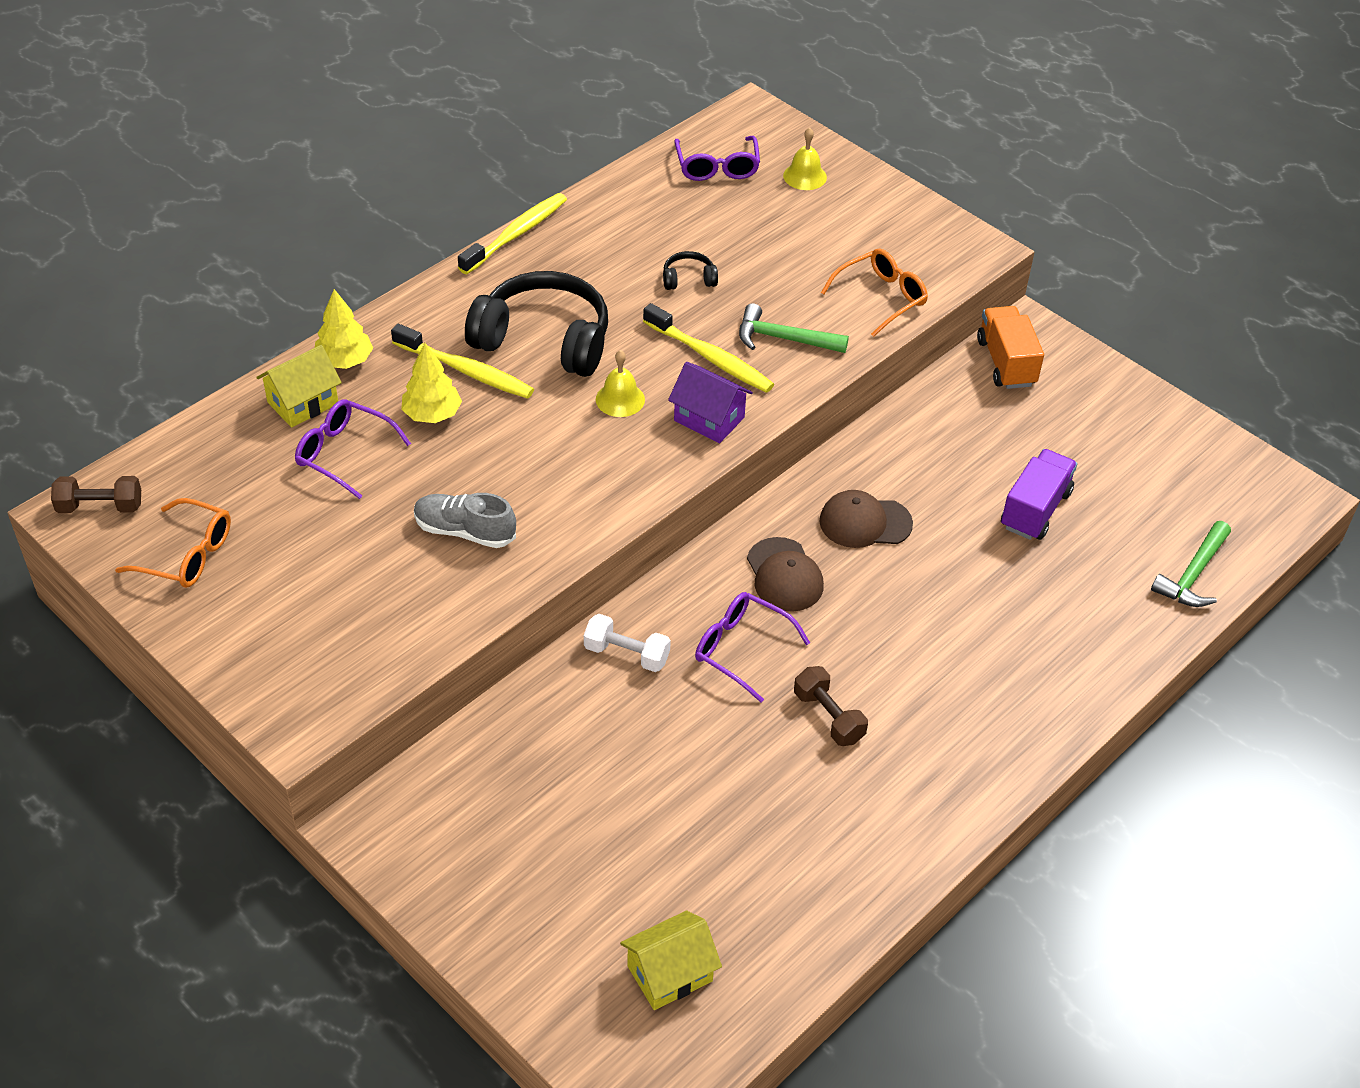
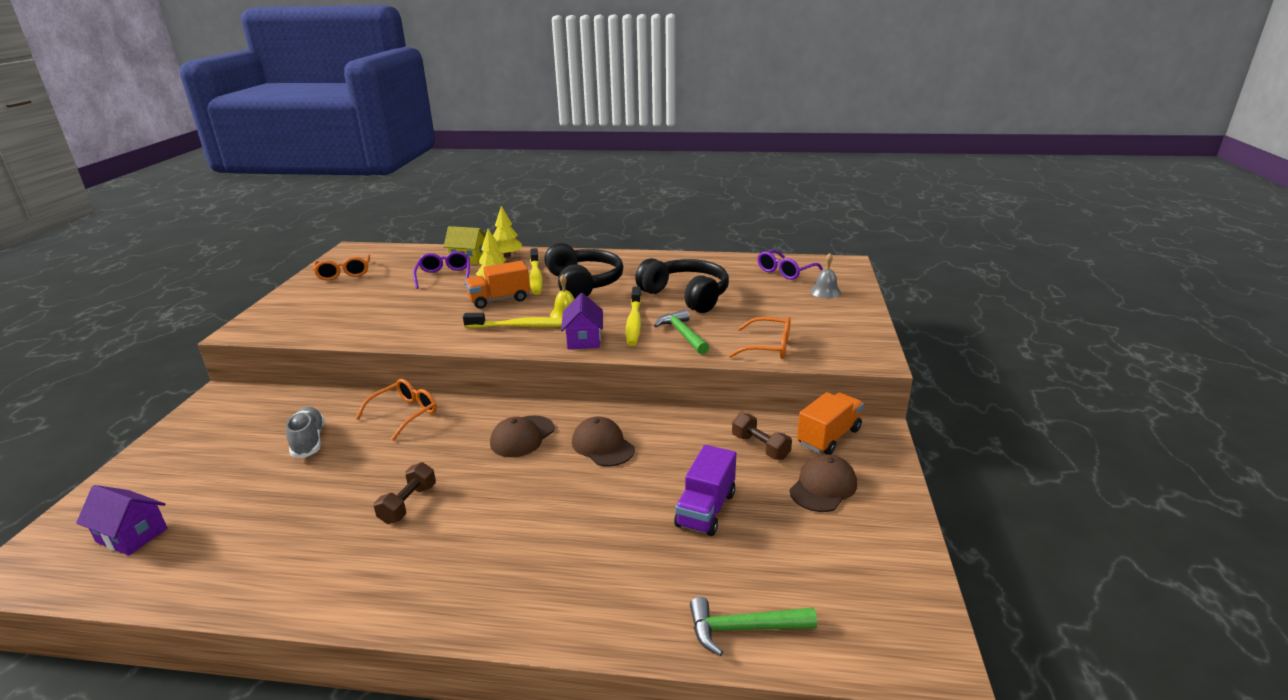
camera: 55 degrees right, 20 degrees down
brown dumbbell [51,476,141,513] -> brown dumbbell moved to [732,413,792,460]
grey shoe [414,493,516,548] -> grey shoe moved to [286,407,325,458]
yellow toothbrush [458,193,567,274] -> yellow toothbrush moved to [463,313,562,328]
white dumbbell [584,614,671,672] -> orange glasses [356,379,437,441]
yellow house [620,910,722,1010] -> purple house [76,485,168,556]
black headphones [663,251,718,290] -> black headphones [635,258,729,313], size x2.39
purple glasses [695,592,810,702] -> none
yellow bell [783,128,827,190] -> grey bell [810,253,841,298]
purple truck [1001,449,1077,540] -> purple truck turned 120 degrees clockwise [674,445,736,536]
none -> orange truck [465,261,530,309]
none -> brown cap [789,454,857,512]

